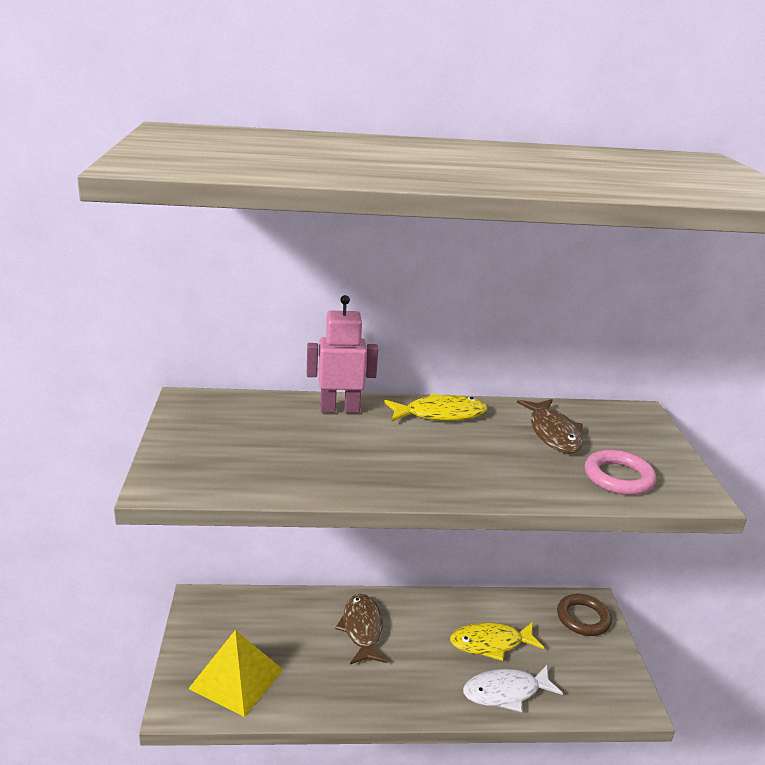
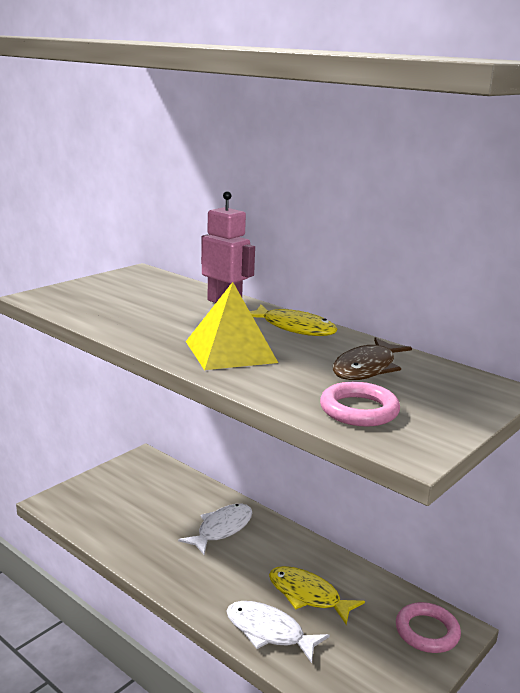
camera: 45 degrees right, 5 degrees down
yellow pyramid [188,630,283,717] -> yellow pyramid moved to [186,282,278,370]
brown fish [335,594,387,664] -> white fish [178,504,252,555]
brown ring [557,594,612,636] -> pink ring [396,602,461,653]

